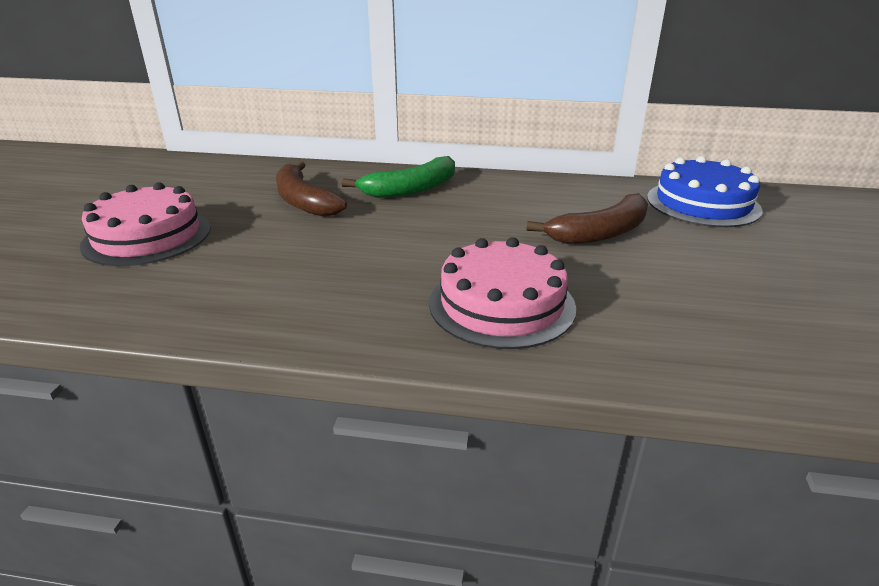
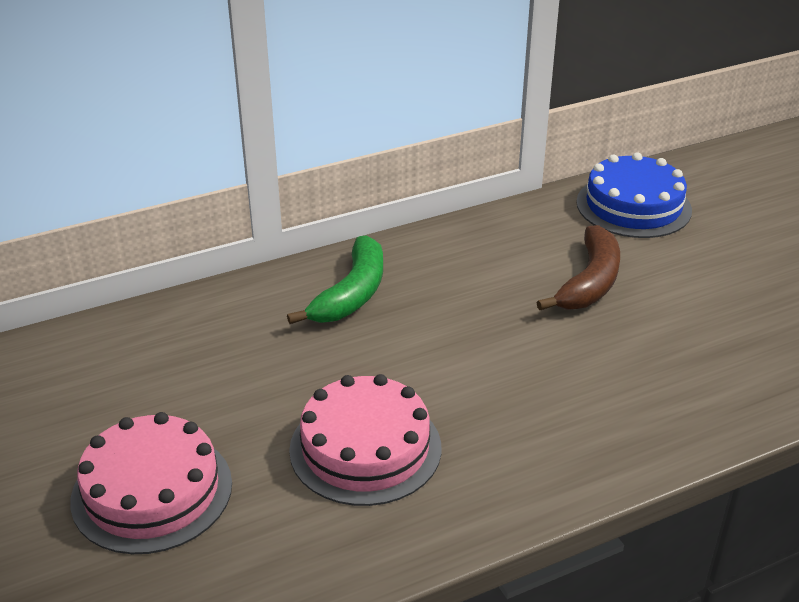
camera: 35 degrees left, 5 degrees up
brown banana [276,161,347,217] -> none
pink cake [429,237,576,349] -> pink cake moved to [289,374,441,506]

